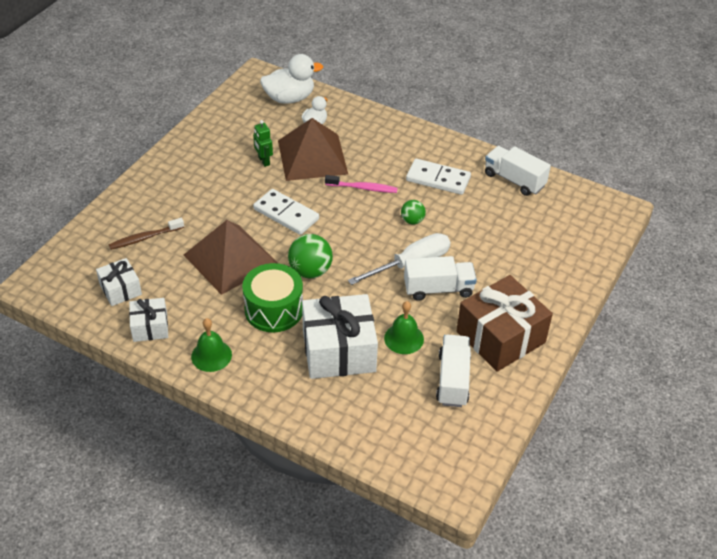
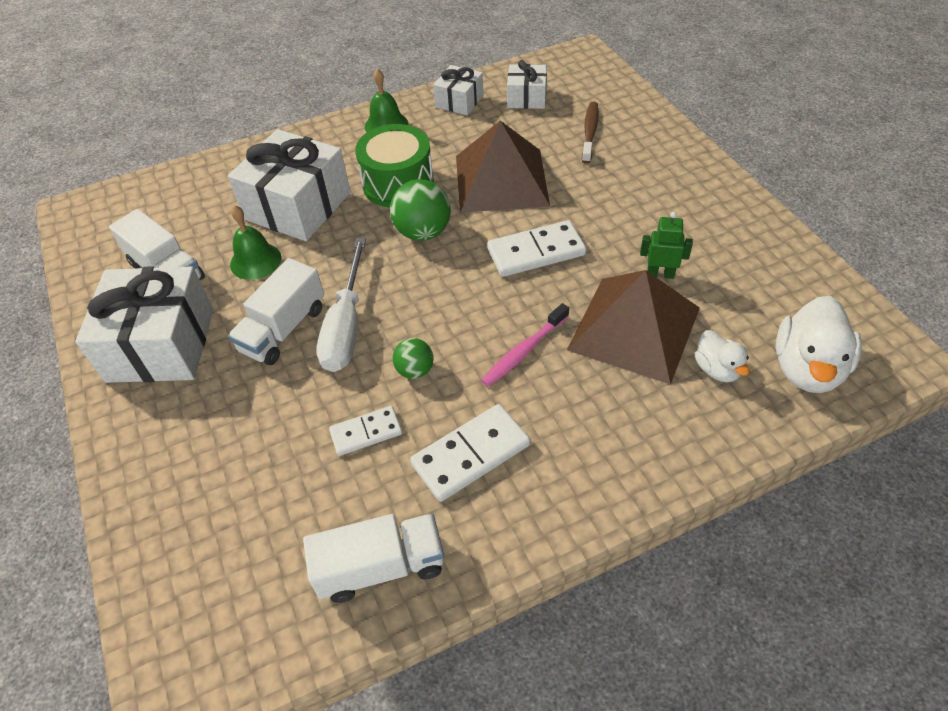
camera: 130 degrees right, 5 degrees up
brown gift [457,275,553,372] -> white gift [75,266,213,383]
none -> white domino [329,406,402,456]

